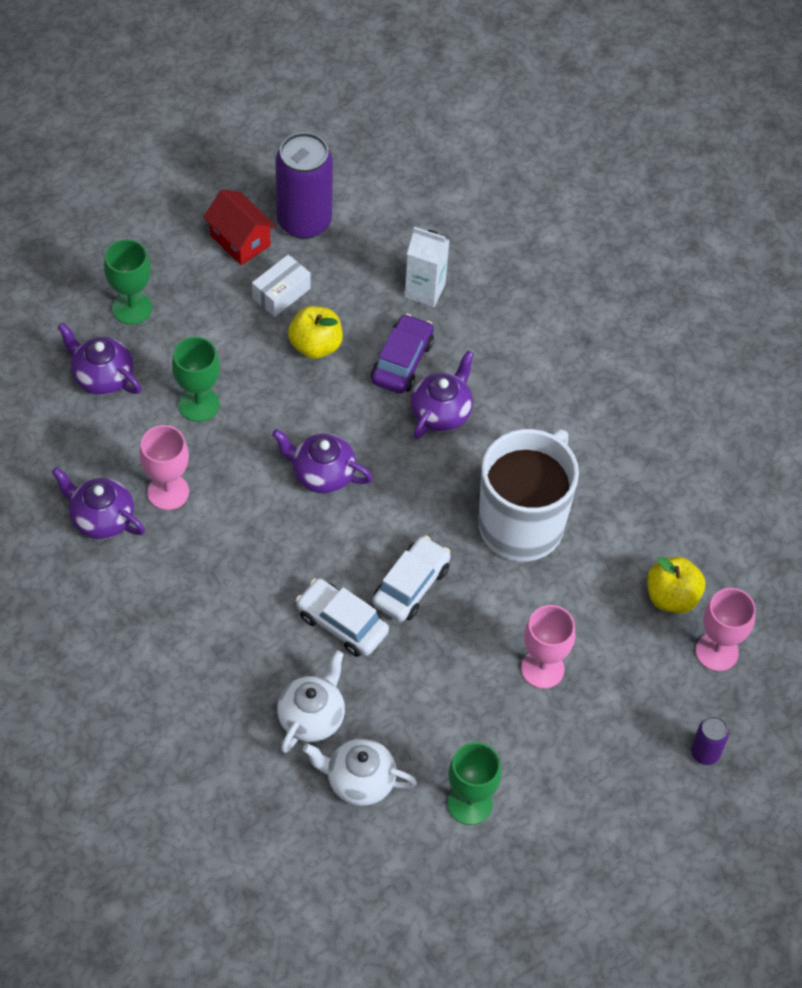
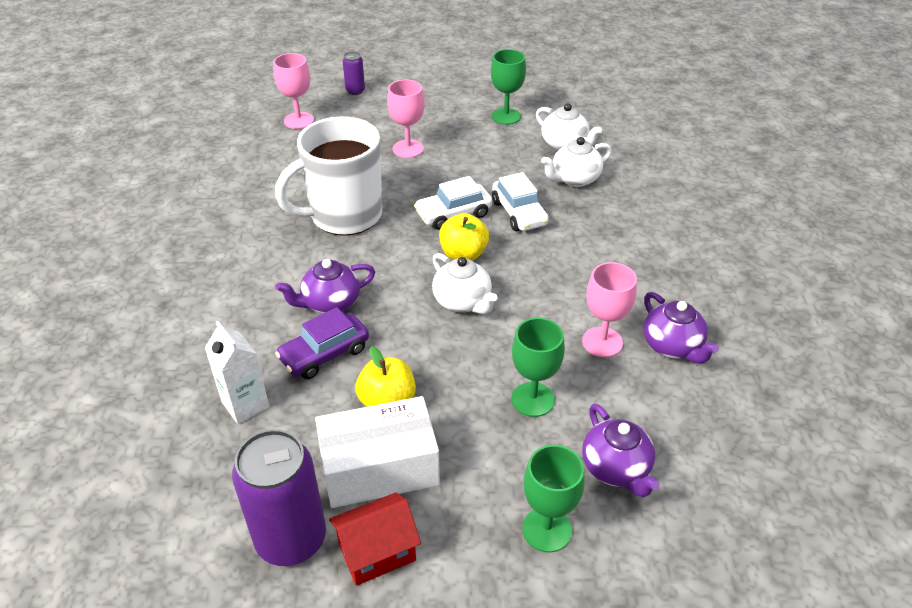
camera: 145 degrees left, 15 degrees down
red house [203,189,276,265] -> red house turned 75 degrees clockwise [329,492,421,586]
white box [252,255,311,317] -> white box [315,396,440,508], size x1.81
purple teapot [272,429,373,493] -> white teapot [432,253,497,314]
yellow apple [647,557,705,614] -> yellow apple moved to [439,213,489,261]

